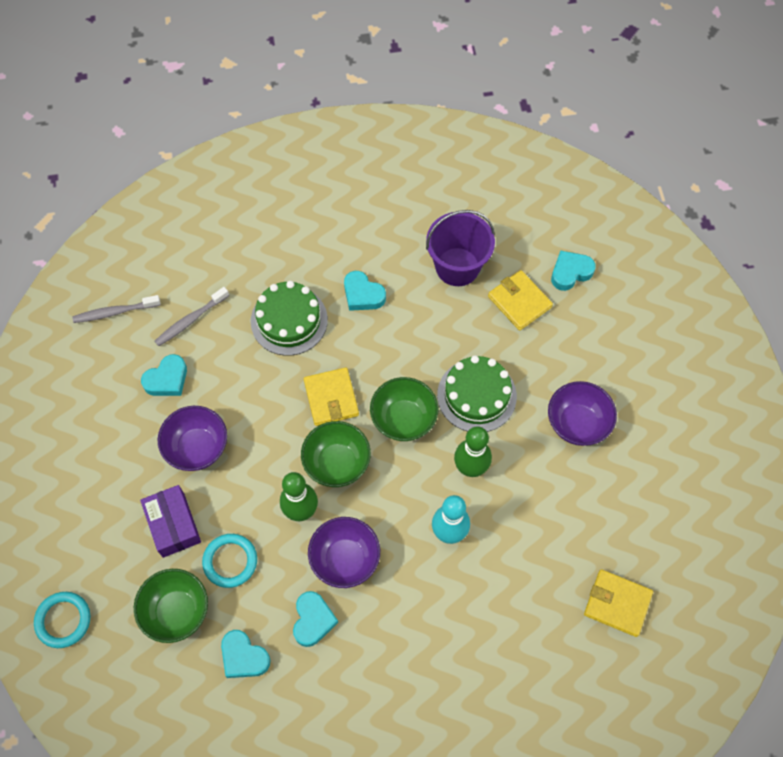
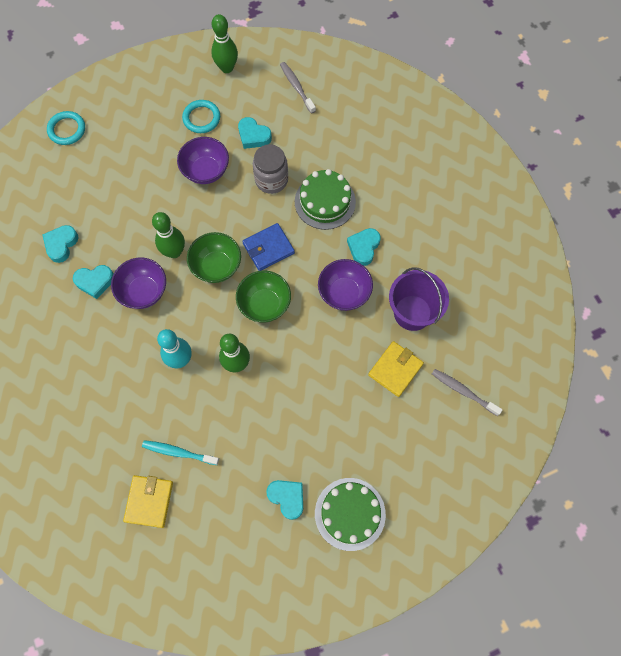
camera: 75 degrees right, 5 degrees up
green bowl [134,569,208,643] -> none
purple box [140,485,201,558] -> none
grey toothbrush [155,287,229,346] -> grey toothbrush moved to [432,369,503,416]
turquoise ring [202,534,257,588] -> turquoise ring moved to [182,100,220,133]
yellow wallet [304,367,359,426] -> blue wallet [242,223,295,271]
green cake [437,355,517,432] -> green cake moved to [315,478,386,551]
purple bowl [548,381,617,446] -> purple bowl moved to [318,259,373,311]
turquoise heart [551,251,596,291] -> turquoise heart moved to [266,480,303,520]
none -> turquoise toothbrush [142,440,219,465]
none -> green bowling pin [211,14,238,73]
none -> grey jar [253,144,288,194]

